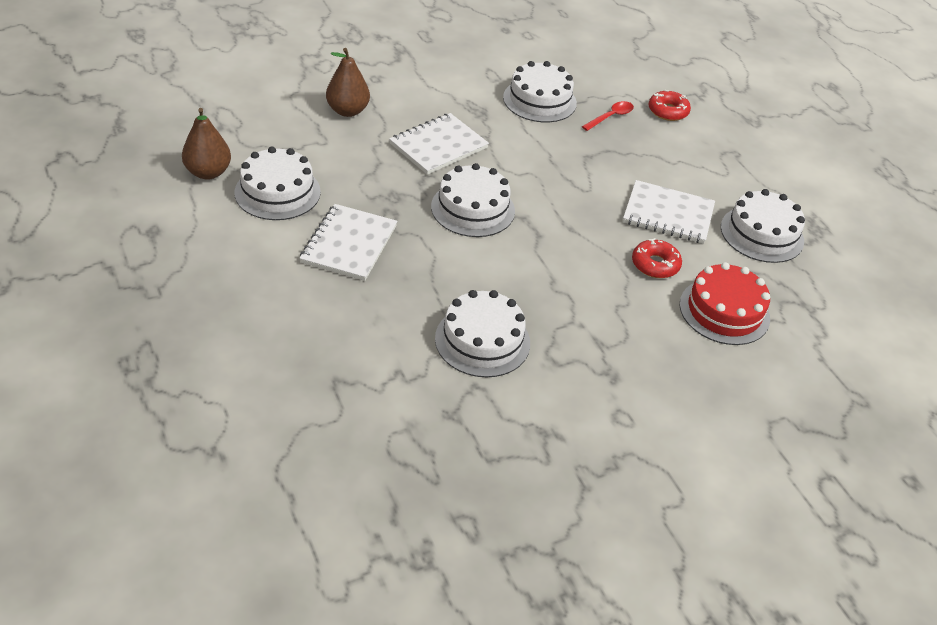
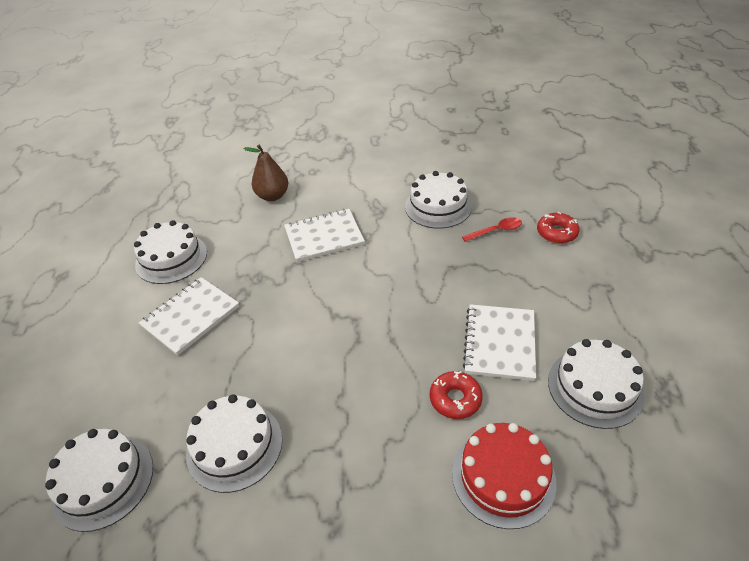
camera: 30 degrees right, 0 degrees up
brown pear [182,108,231,180] -> none
white cake [431,163,515,237] -> white cake moved to [45,429,153,532]
white notebook [623,180,715,244] -> white notebook turned 60 degrees clockwise [463,304,536,381]

